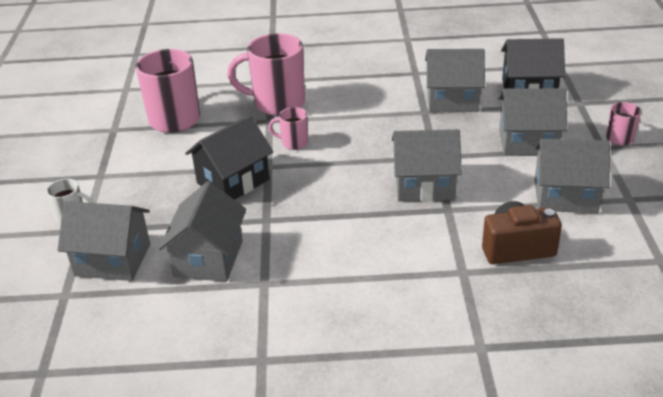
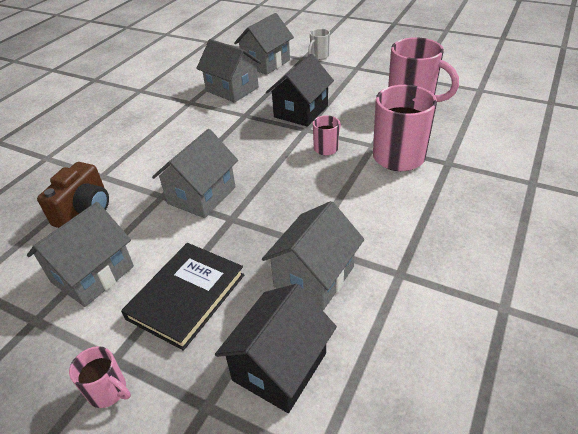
camera: 120 degrees right, 5 degrees up
black house [185,115,273,200] -> black house turned 45 degrees clockwise [266,54,334,127]
grey house [498,88,567,156] -> black book [121,243,244,351]

